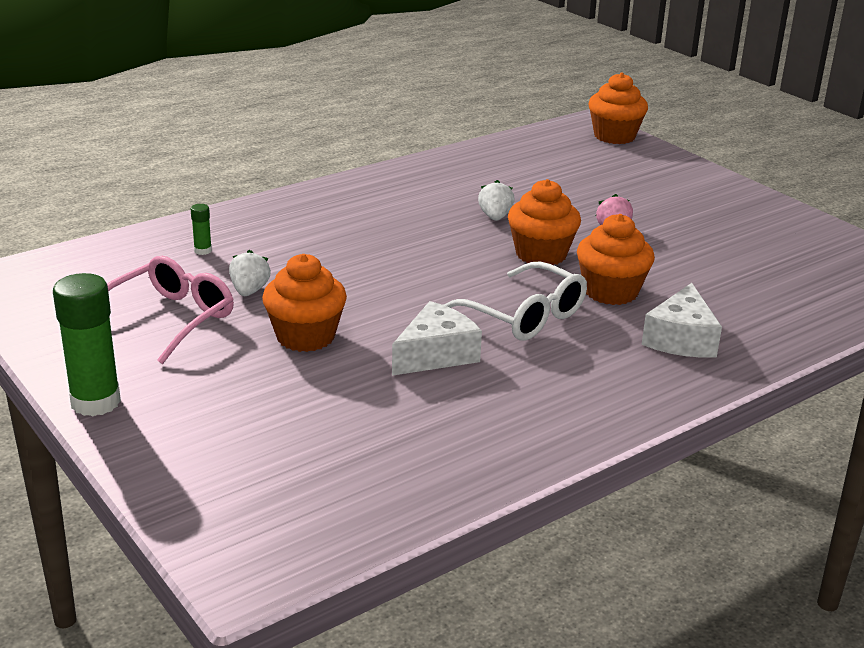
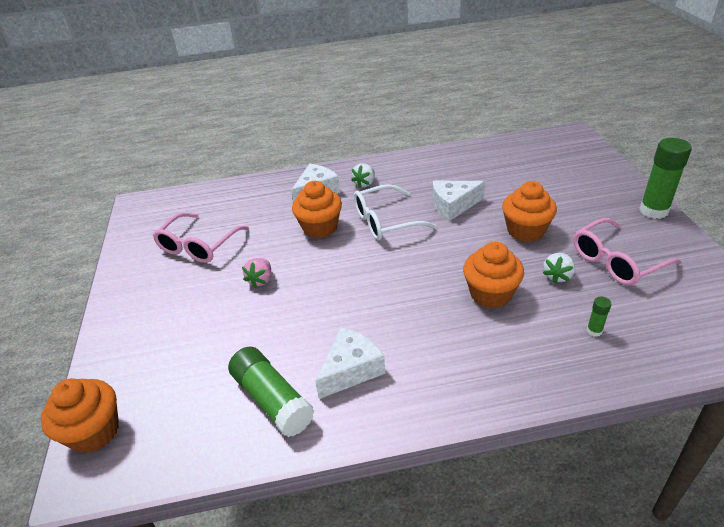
camera: 150 degrees left, 10 degrees up
white glasses [443,261,587,341] -> white glasses turned 90 degrees counterclockwise [354,184,437,240]
white strawberry [478,180,515,221] -> white strawberry moved to [351,163,375,188]
orange cupcake [508,179,581,265] -> orange cupcake moved to [463,242,524,308]
none -> pink glasses [153,212,249,263]
none -> green glue stick [228,346,314,437]
none -> white cheese [315,327,385,399]

